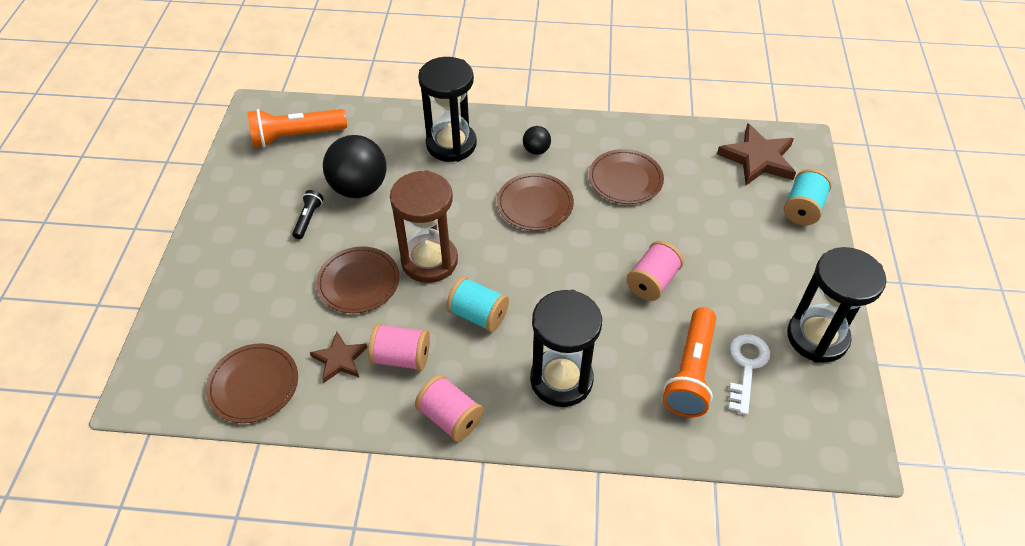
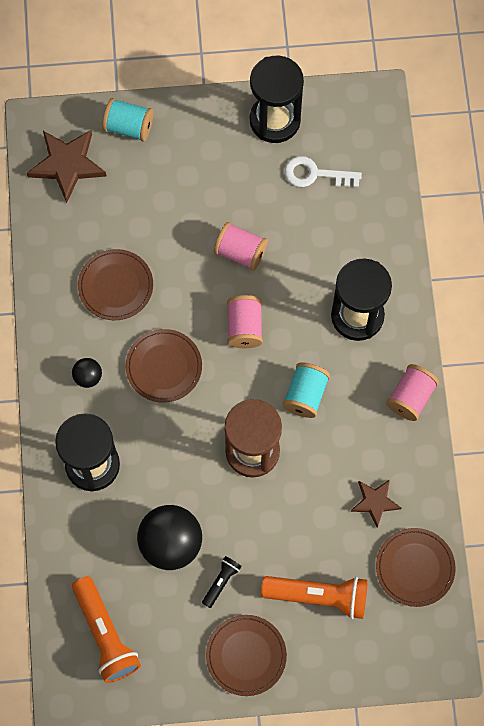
camera: 100 degrees left, 20 degrees up
black flashlight [292,190,323,239] -> black flashlight turned 120 degrees clockwise [202,556,242,608]
brown plate [316,247,399,313] -> brown plate moved to [206,615,287,696]
pink spool [368,323,430,371] -> pink spool moved to [227,295,263,348]
orange flashlight [663,307,716,417] -> orange flashlight moved to [261,576,368,619]

